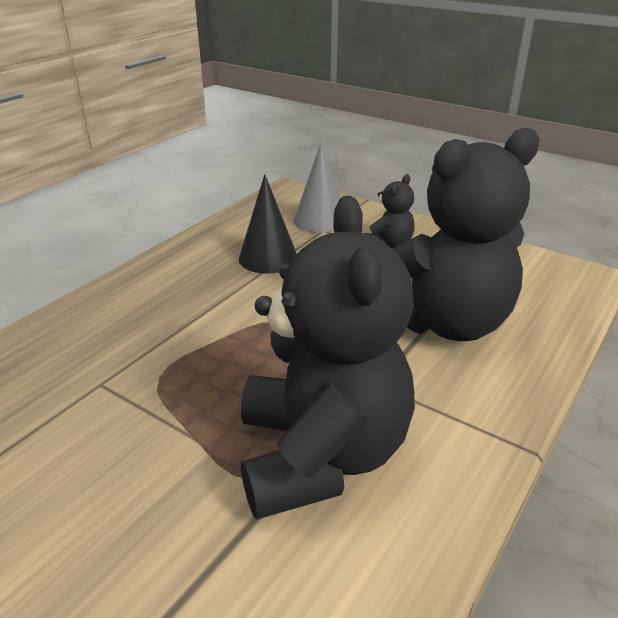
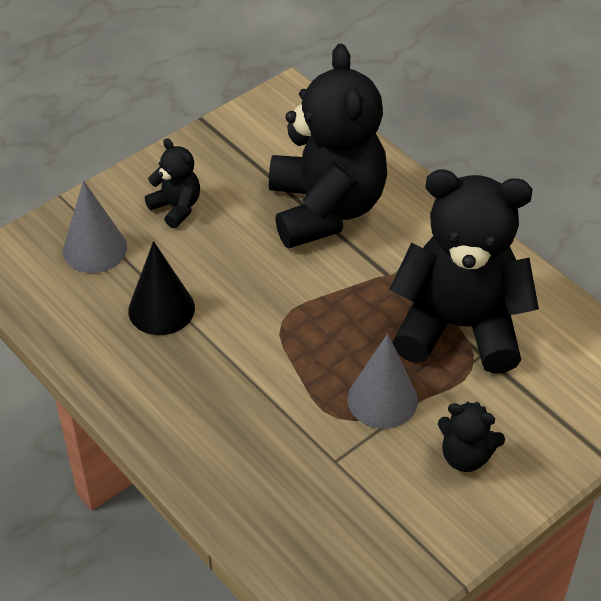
camera: 75 degrees left, 15 degrees up
none -> grey cone [348,333,418,429]
none -> black teddy bear [438,402,505,472]

